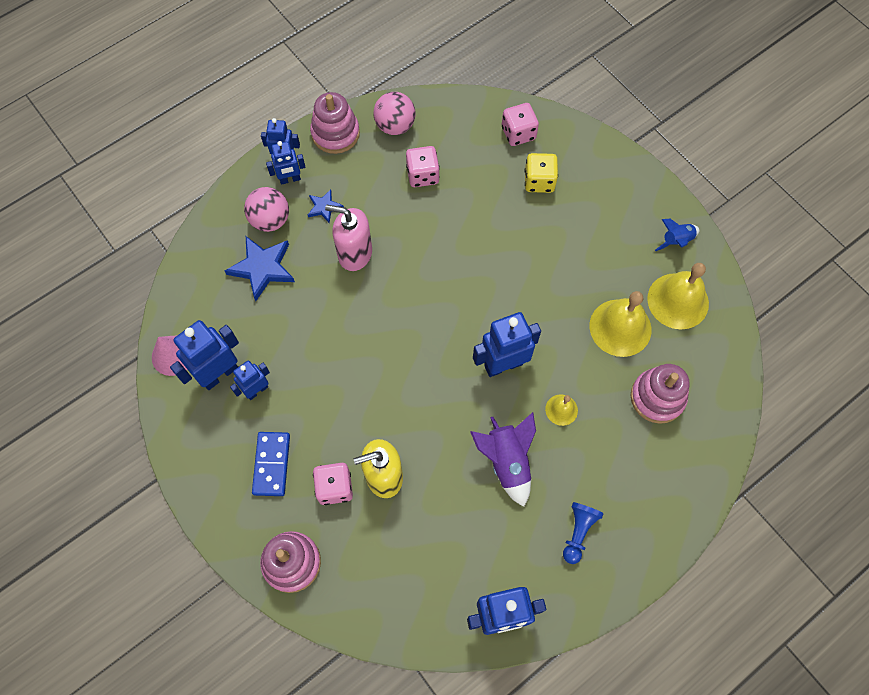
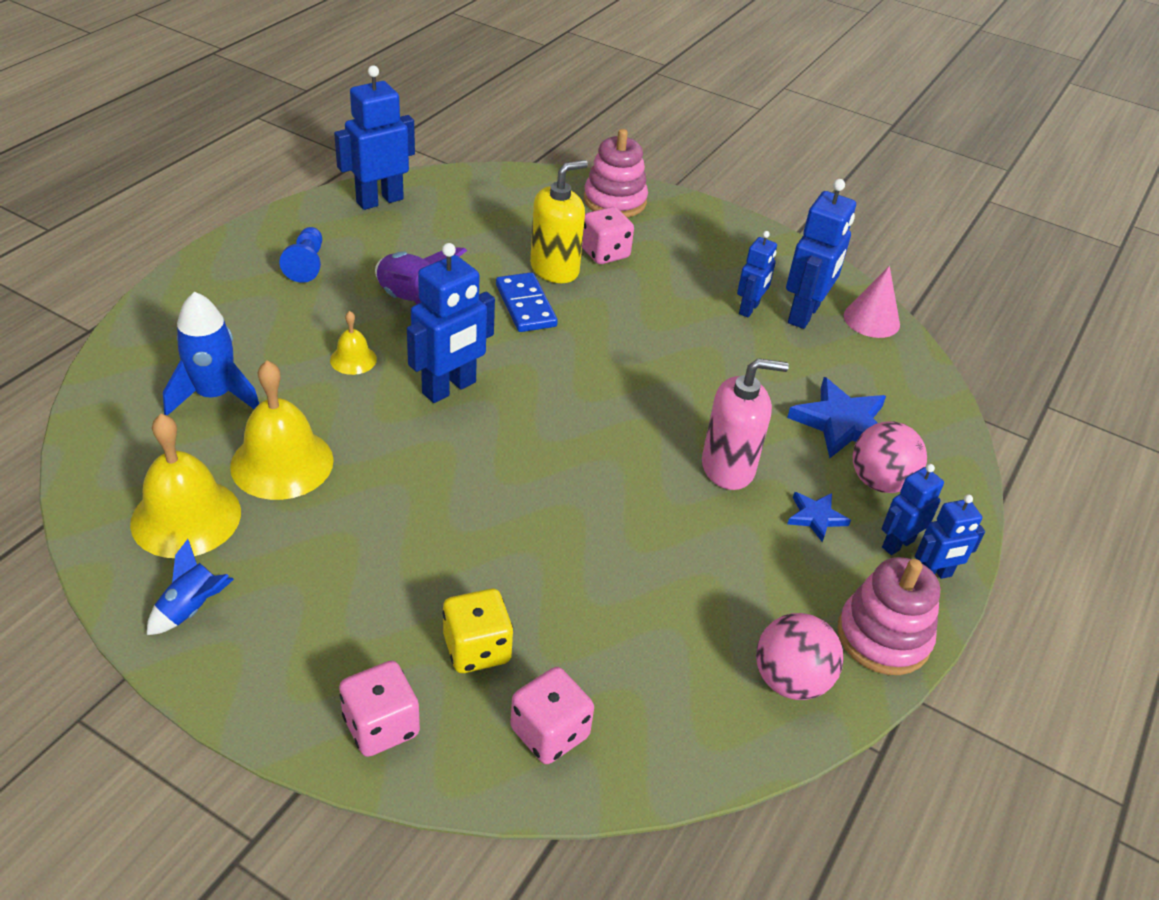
camera: 155 degrees right, 25 degrees down
blue domino [252,432,290,496] -> blue domino moved to [496,272,558,332]
pink dice [406,146,440,187] -> pink dice moved to [339,661,420,757]
pink stacking toy [631,364,690,424] -> blue rocket [163,291,259,416]

